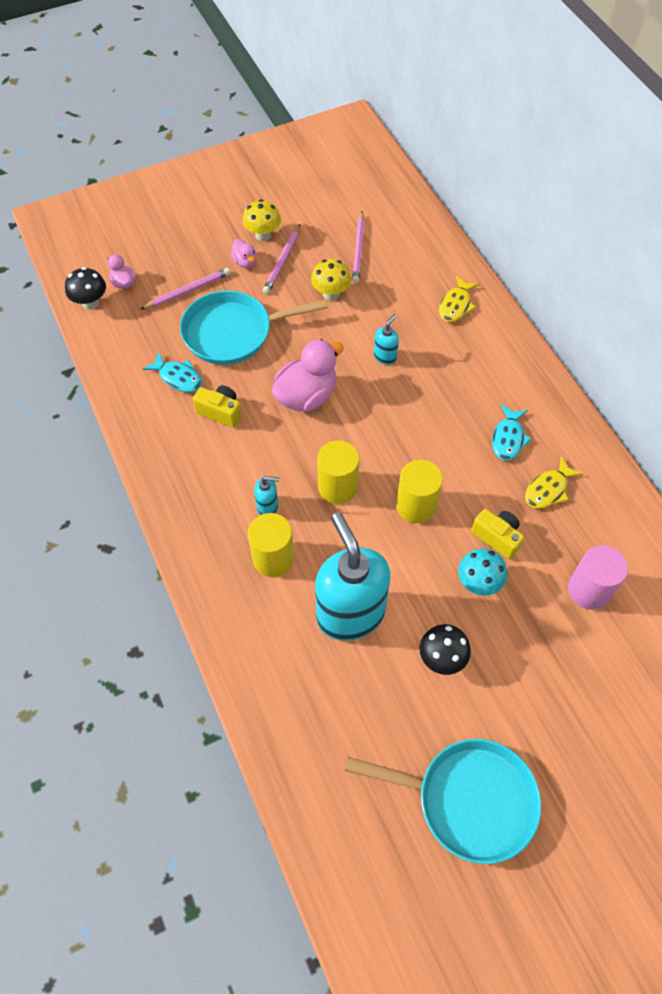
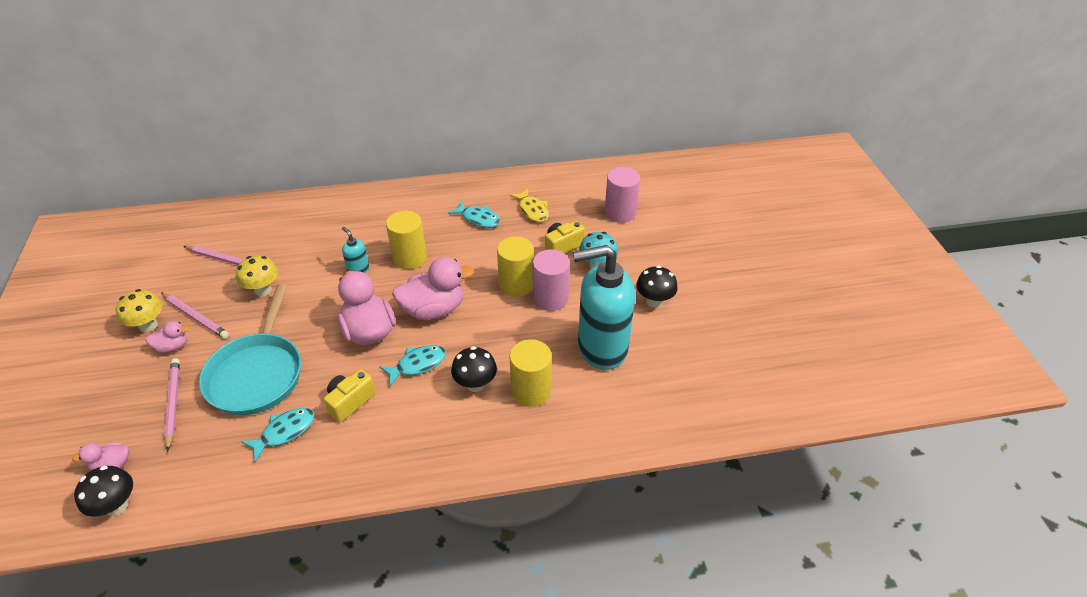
camera: 75 degrees left, 15 degrees down
turquoise soap dispenser [254,476,279,515] -> black mushroom [451,346,497,392]
yellow cylinder [317,441,359,504] -> yellow cylinder moved to [386,211,427,269]
turquoise pan [344,739,541,864] -> none
yellow fish [439,276,479,322] -> none
none -> turquoise fish [379,345,446,386]
none -> pink duck [392,257,474,320]
none -> pink cylinder [532,249,570,311]

